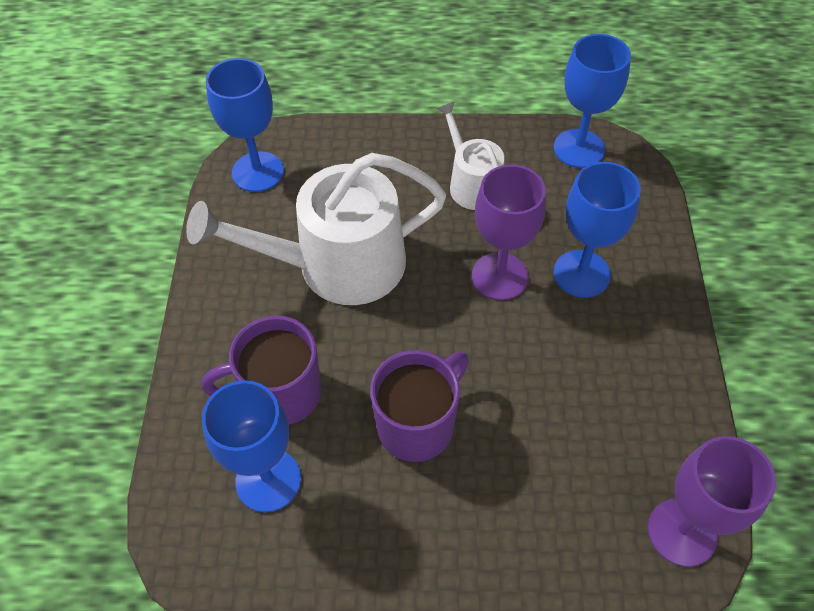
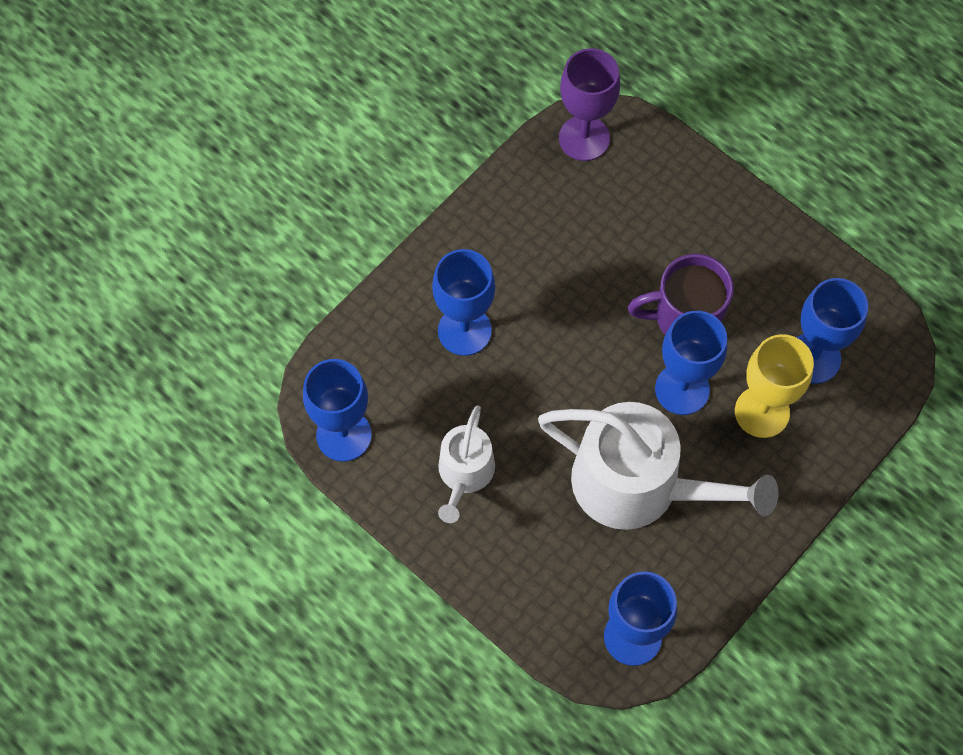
camera: 140 degrees left, 10 degrees up
purple mug [201,316,322,425] -> yellow goblet [735,334,814,438]
purple goblet [472,164,546,300] -> none
none -> blue goblet [655,311,727,415]

